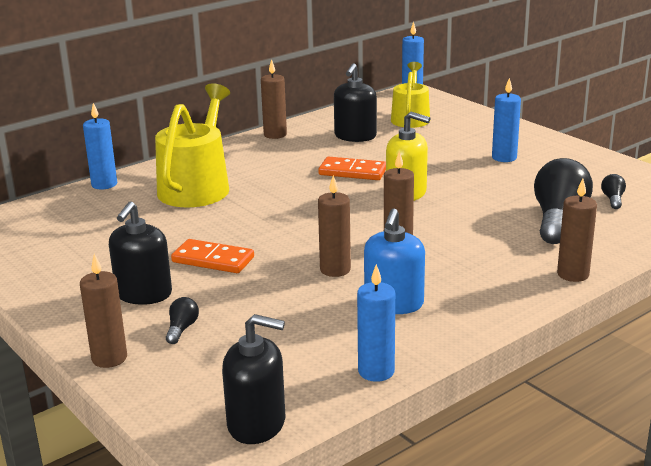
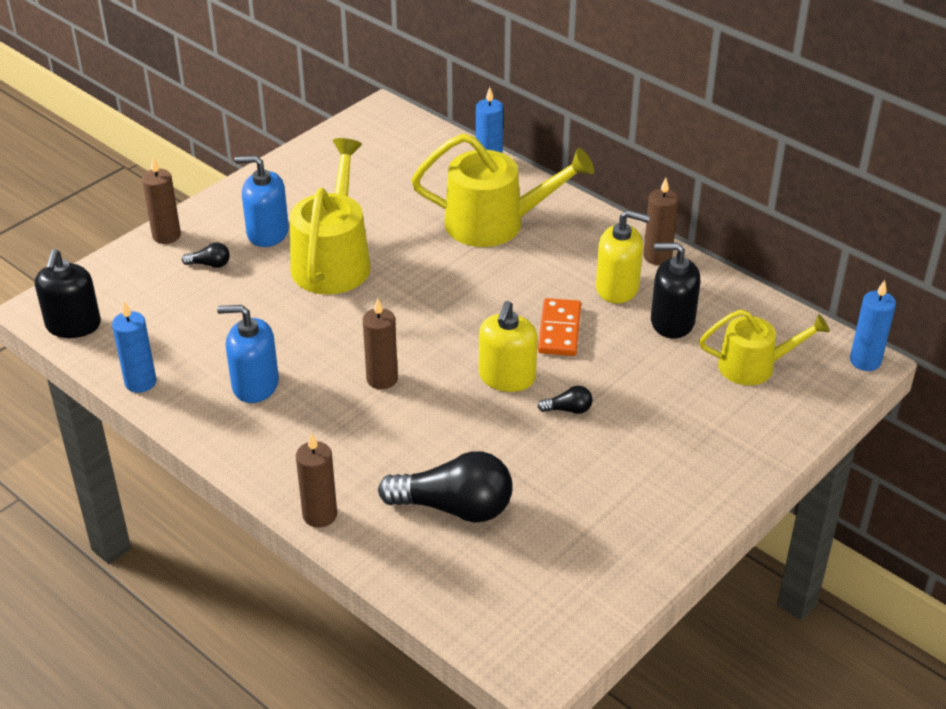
camera: 80 degrees right, 15 degrees up
black soap dispenser [109,201,172,305] -> blue soap dispenser [235,155,289,247]
orange domino [171,239,254,273] -> yellow watering can [290,138,371,294]
brown candle [318,175,351,277] -> none
blue candle [492,78,521,162] -> none
black light bulb [601,174,626,209] -> black light bulb moved to [537,386,592,414]
none -> yellow soap dispenser [596,210,650,303]

